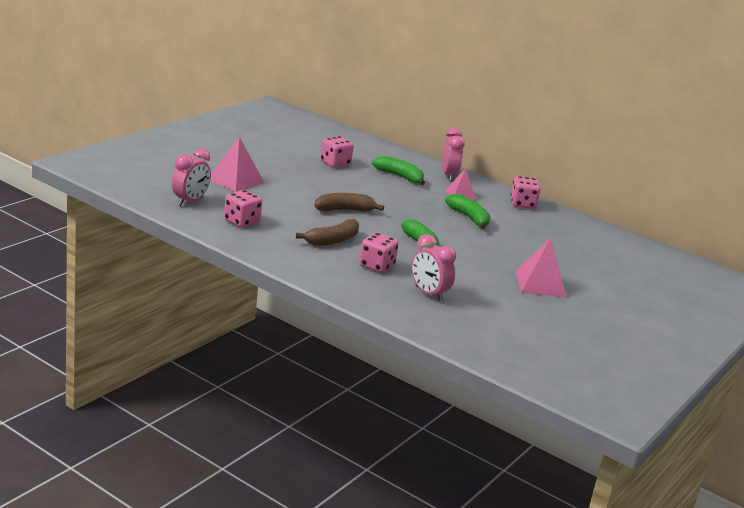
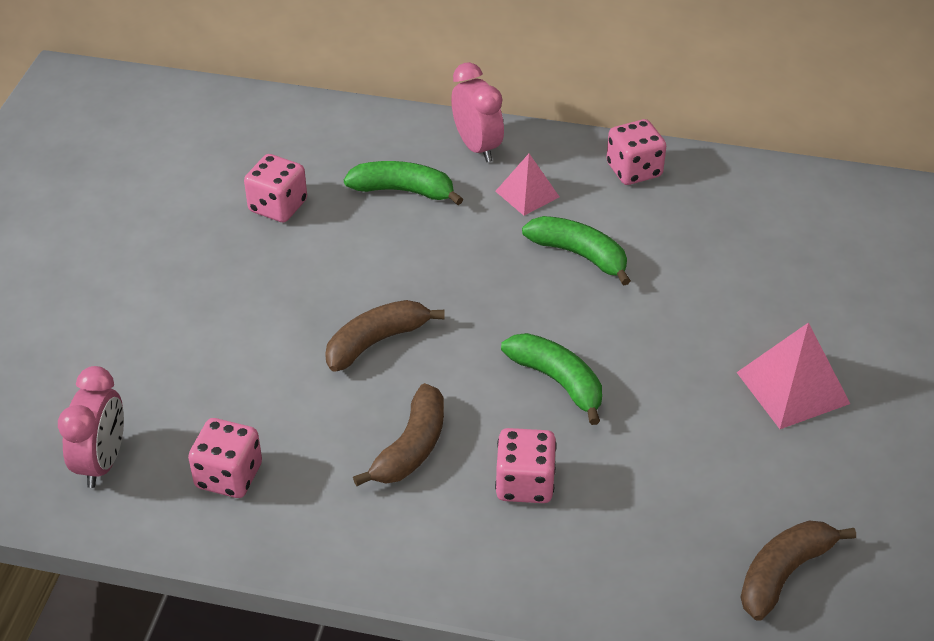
camera: 20 degrees left, 20 degrees up
pink pyramid [210,137,265,192] -> none
pink clock [411,234,456,302] -> none
none -> brown banana [740,521,856,621]

